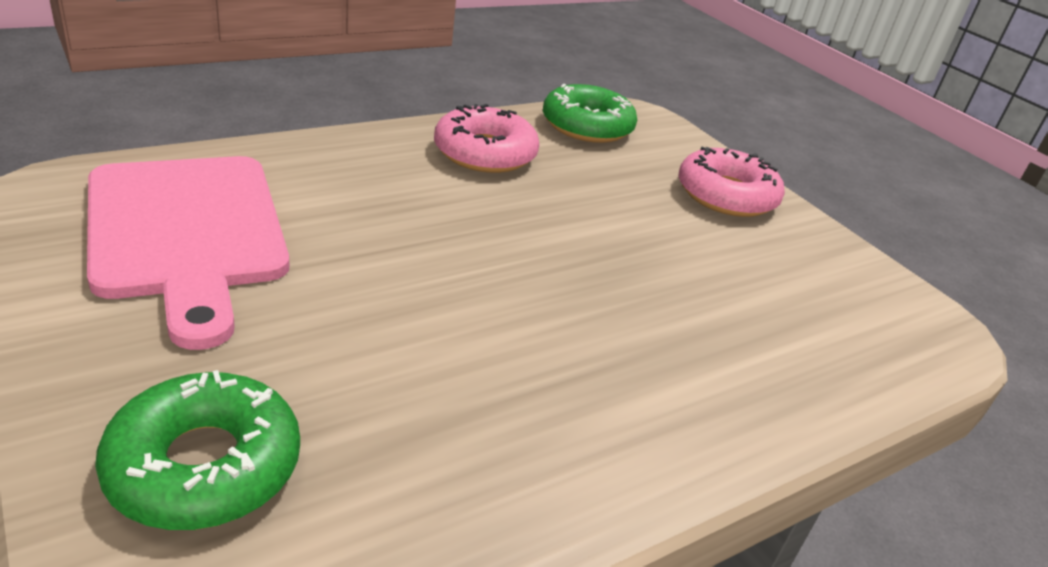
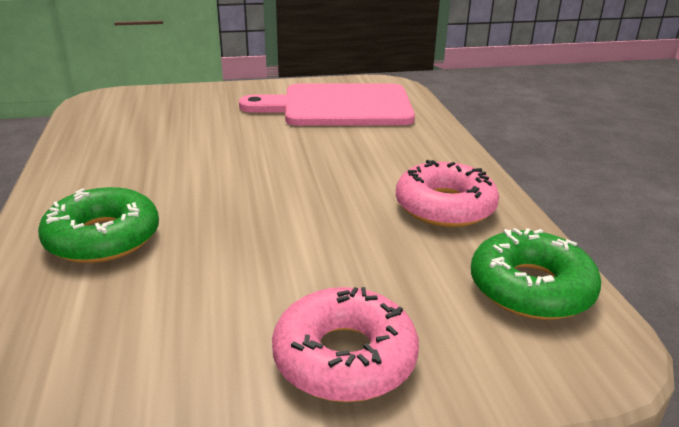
camera: 115 degrees right, 5 degrees down
green donut [95,370,300,530] -> green donut moved to [38,187,159,263]

